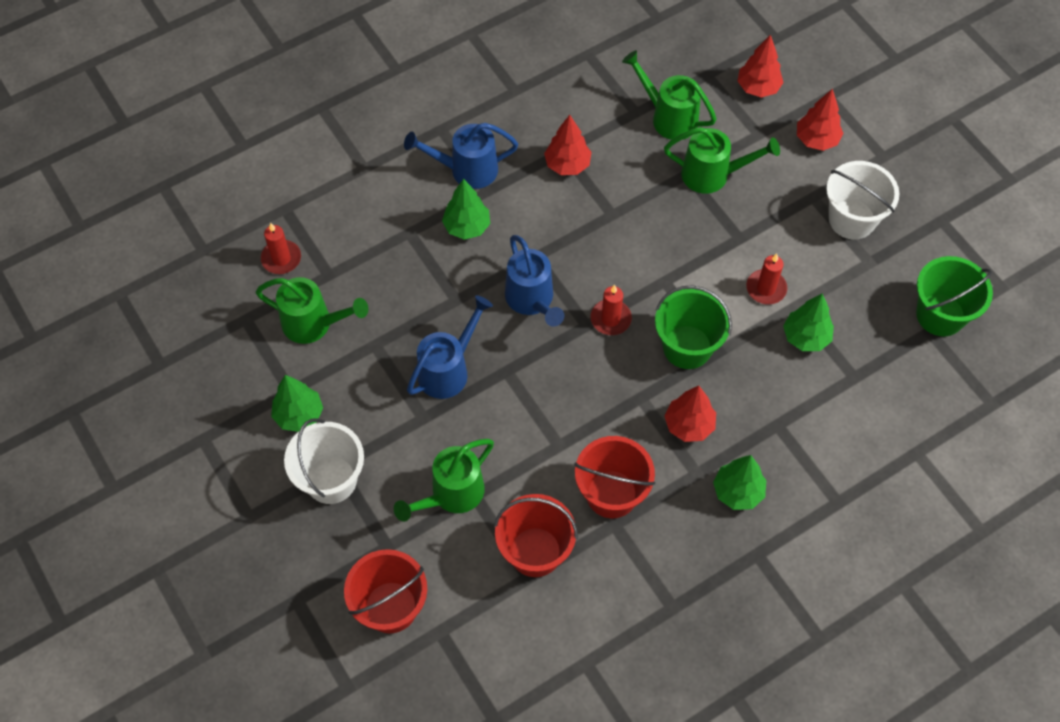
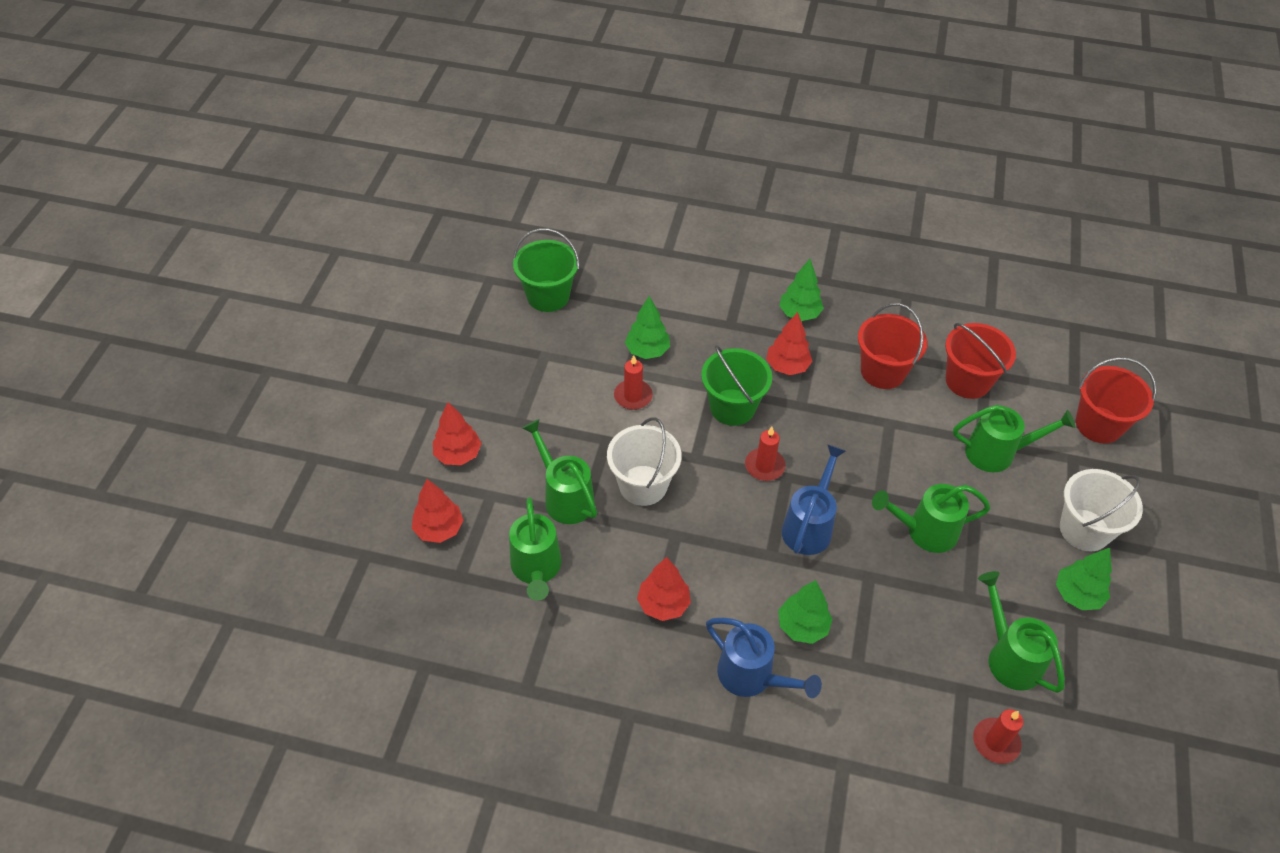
camera: 135 degrees left, 10 degrees down
blue watering can [407,295,493,399] -> green watering can [872,484,990,553]
white bucket [826,161,899,239] -> white bucket moved to [607,417,682,506]

